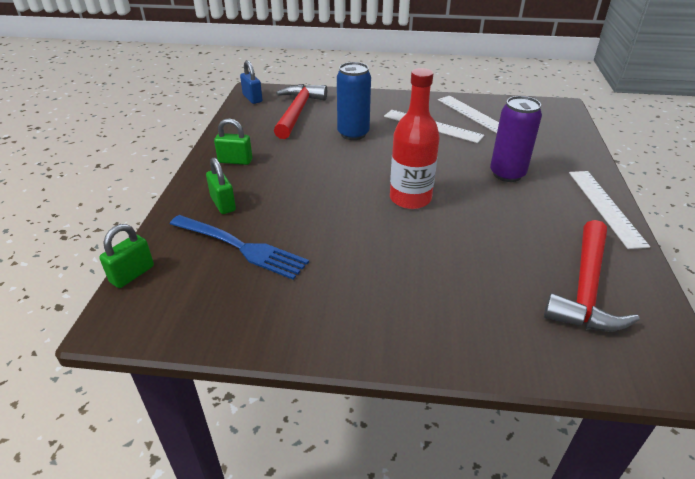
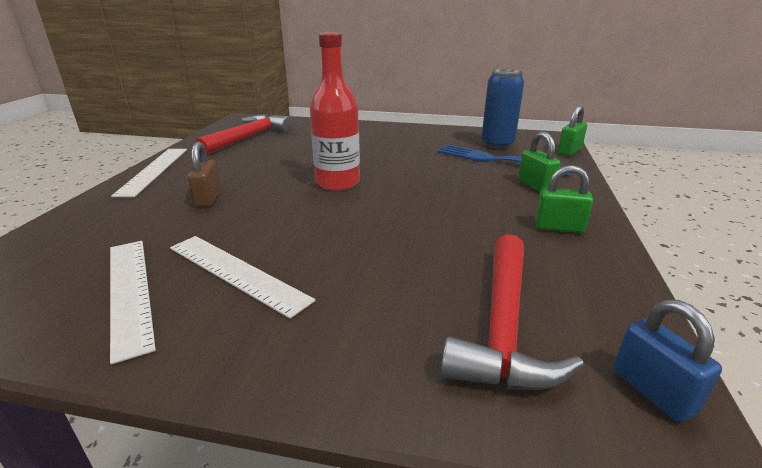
camera: 175 degrees left, 10 degrees down
blue can [337,62,371,140] -> blue can moved to [481,69,524,149]
purple can [490,96,542,182] -> brown padlock [187,142,221,207]

